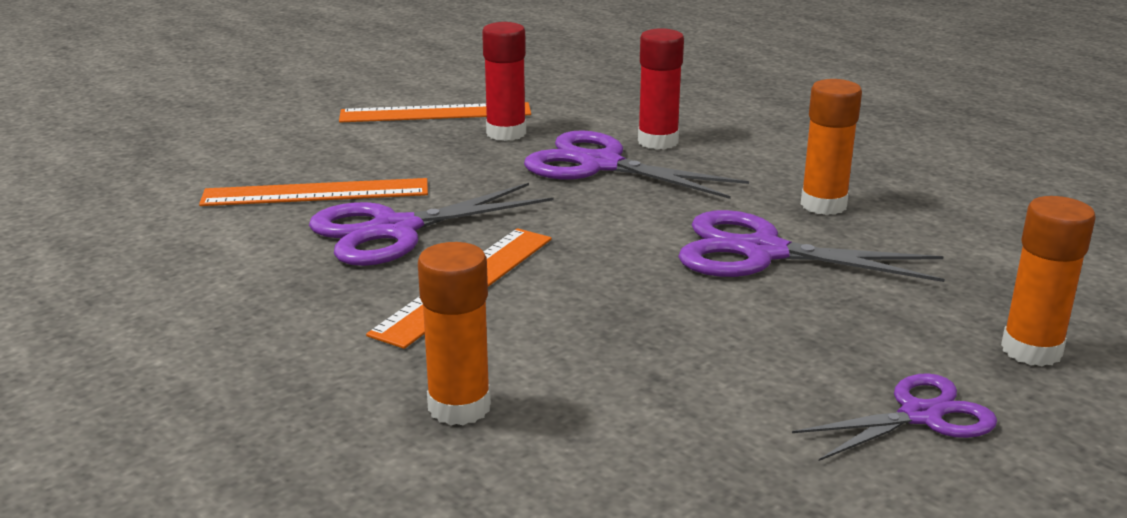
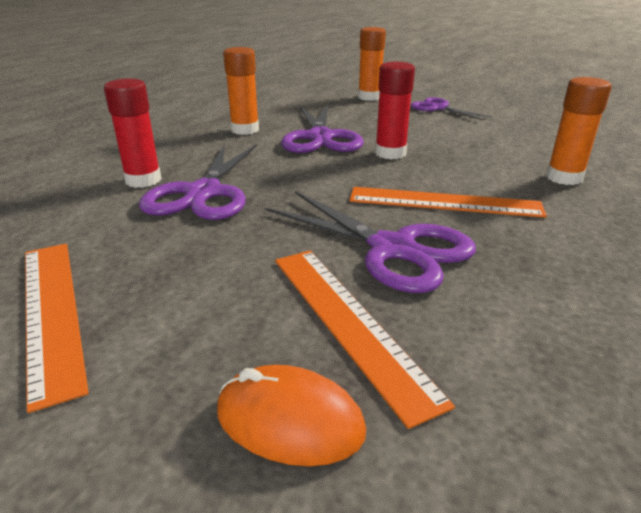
camera: 110 degrees left, 5 degrees up
red glue stick [482,22,526,141] -> red glue stick moved to [375,62,415,159]
none -> orange mouse [217,365,366,466]

